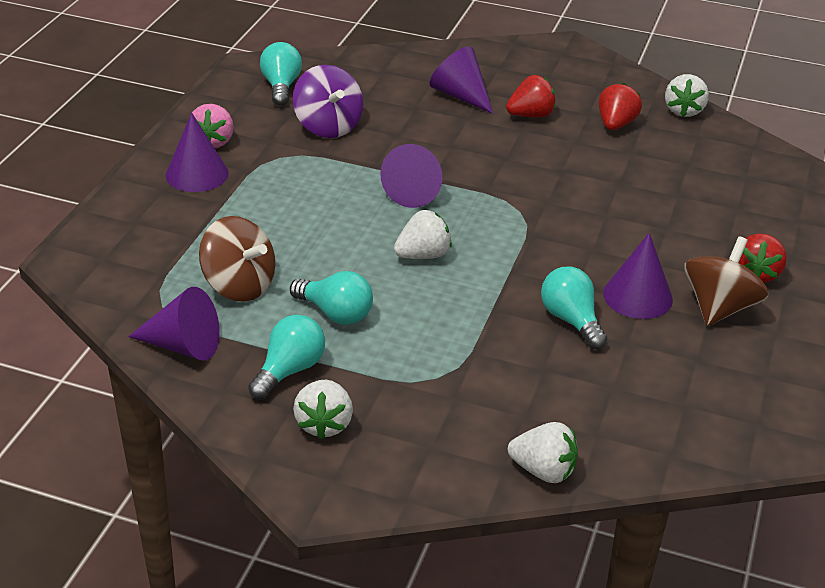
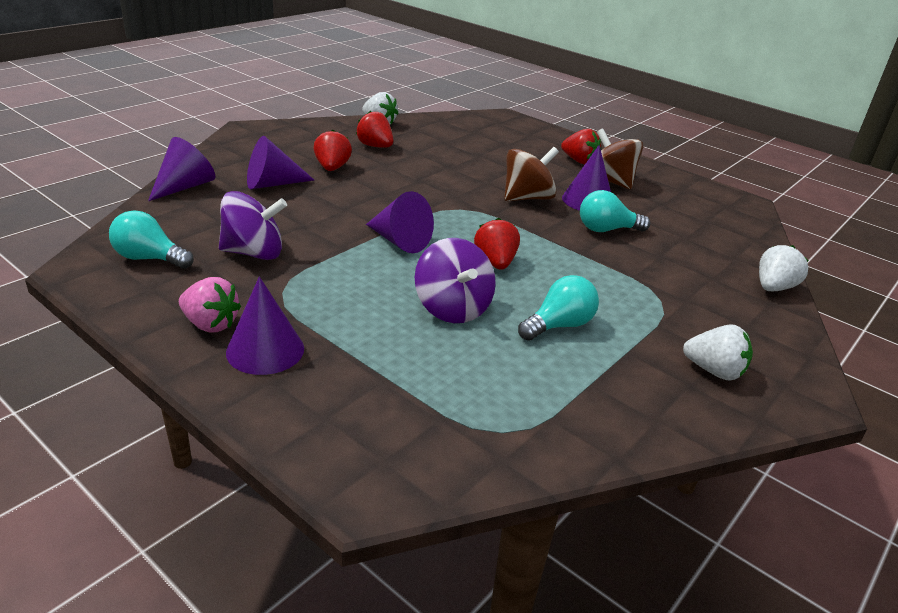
camera: 70 degrees left, 5 degrees down
purple cone [128,287,220,361] -> purple cone moved to [148,137,215,201]
brown spinning top [199,216,276,302] -> brown spinning top moved to [504,147,559,201]
turquoise light bulb [248,315,325,399] -> none
white strawberry [394,210,452,259] -> red strawberry [474,218,520,270]
none -> purple spinning top [415,238,496,323]

